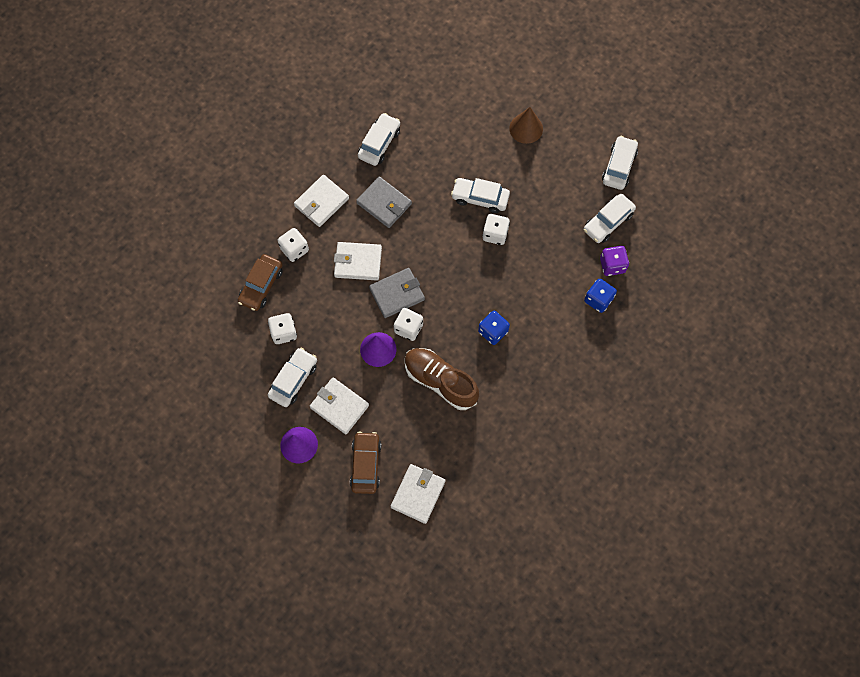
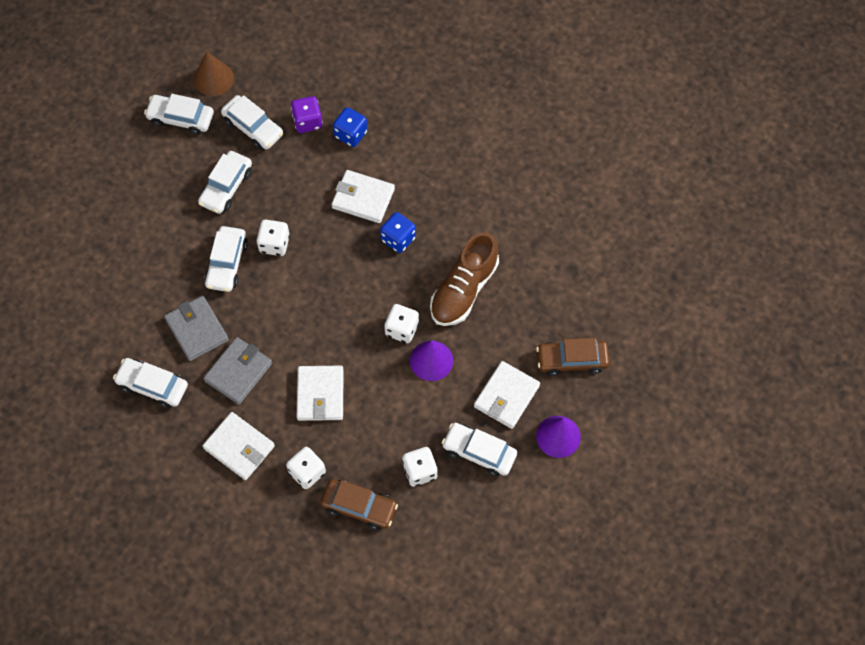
camera: 95 degrees left, 5 degrees down
grey wallet [369,268,425,318] -> grey wallet moved to [164,296,229,361]
white wallet [391,464,445,524] -> white wallet moved to [331,170,395,223]
brown cone [509,107,543,144] -> brown cone moved to [194,52,234,96]
none -> white car [198,151,252,214]

